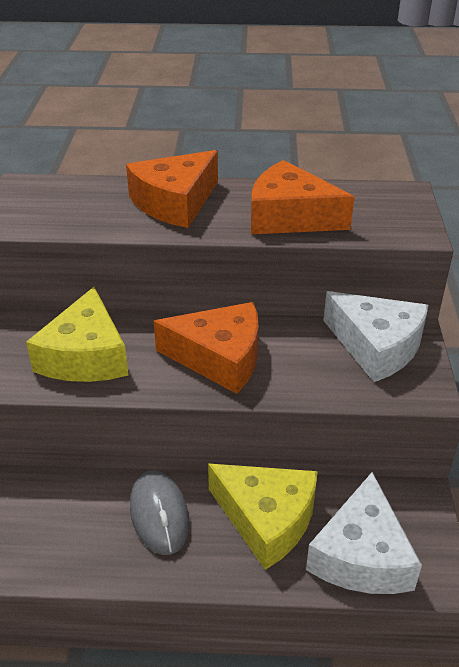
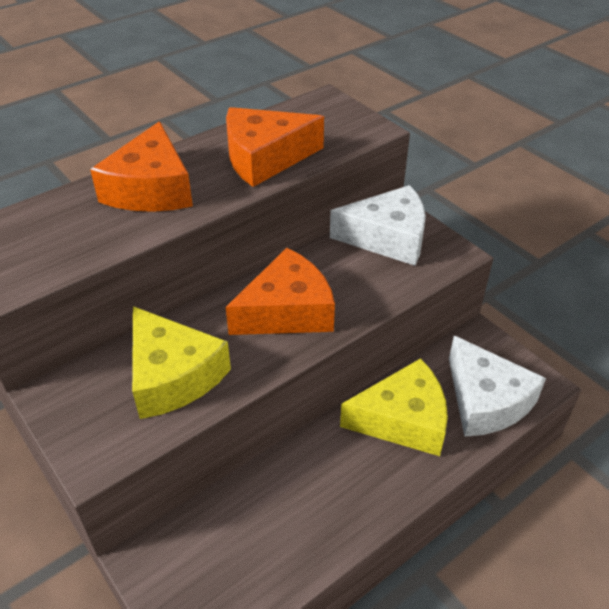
camera: 40 degrees left, 5 degrees up
grey mouse [130,470,190,555] -> none

